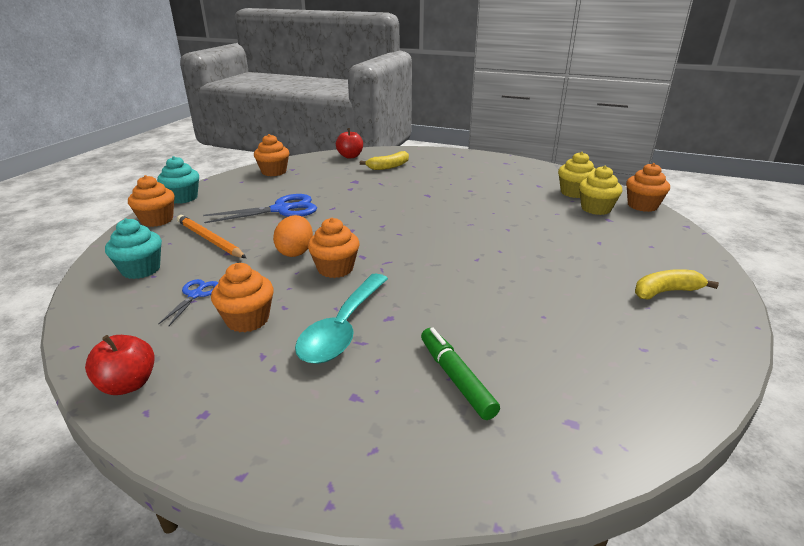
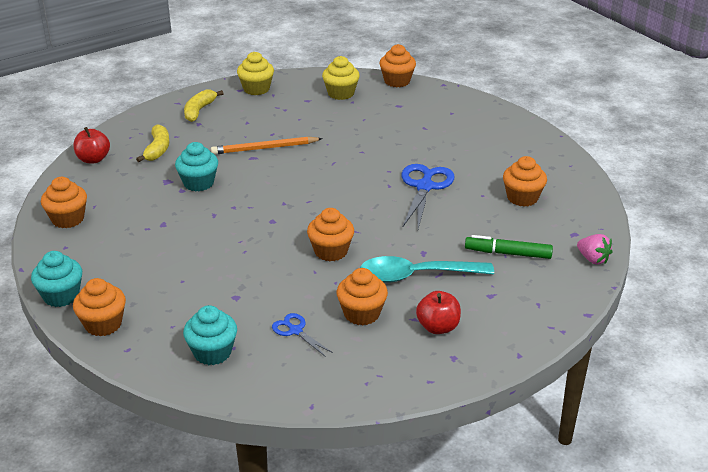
camera: 55 degrees left, 5 degrees up
red apple [85,335,155,395] -> red apple moved to [416,291,461,334]
orange pencil [177,215,246,258] -> orange pencil moved to [211,136,323,154]
blue scissors [203,194,317,223] -> blue scissors moved to [401,164,454,229]
orange egg [273,215,313,257] -> none
turquoise spoon [295,274,388,364] -> turquoise spoon turned 120 degrees clockwise [360,256,494,283]
yellow cupcake [579,166,622,215] -> yellow cupcake moved to [237,52,274,95]
yellow banana [635,269,719,299] -> yellow banana moved to [184,89,224,122]
none -> turquoise cupcake [175,142,218,192]
none -> orange cupcake [503,156,547,207]
none -> pink strawberry [577,234,613,264]

